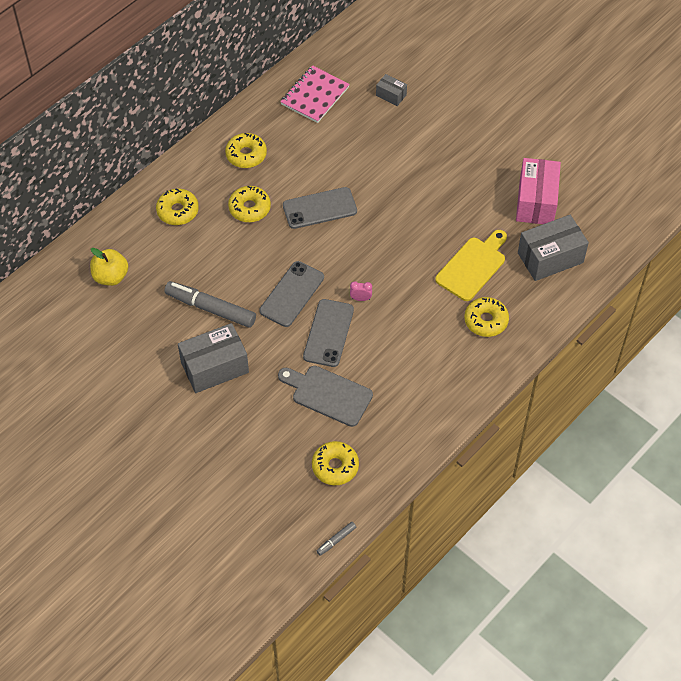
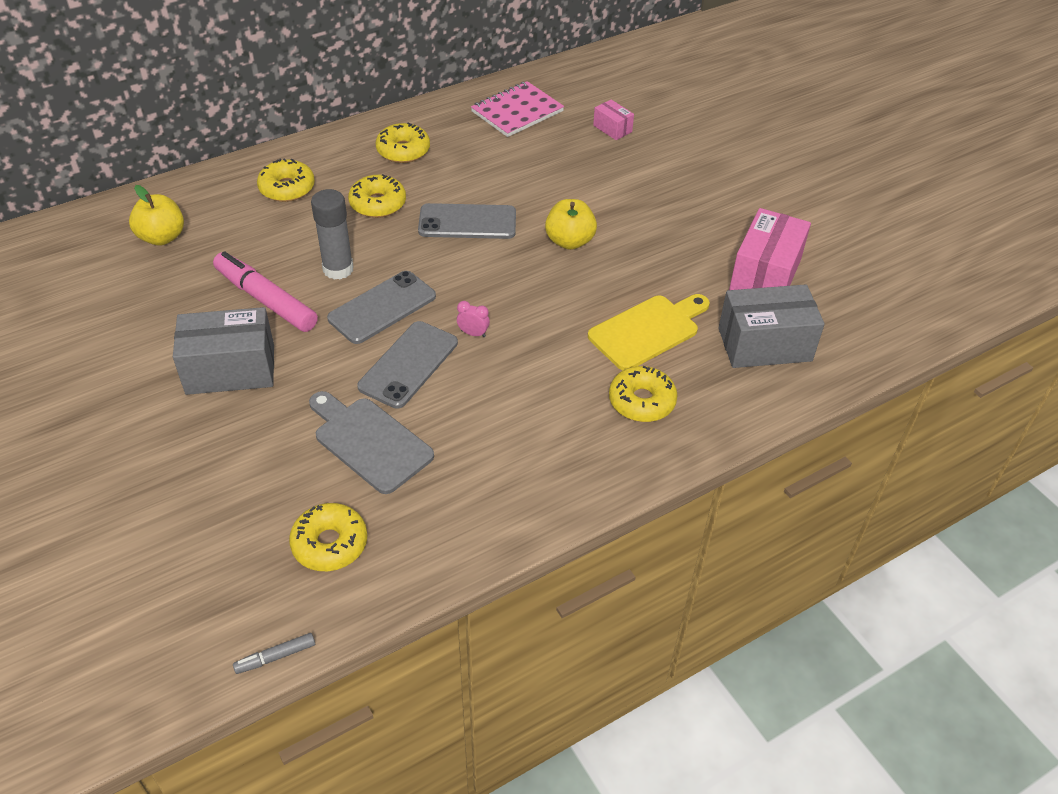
camera: 15 degrees right, 10 degrees down
grey marker [164,281,256,328] -> pink marker [213,251,318,332]
grey box [376,74,407,106] -> pink box [593,100,634,140]
none -> grey glue stick [311,189,354,280]
none -> yellow apple [545,199,597,250]

